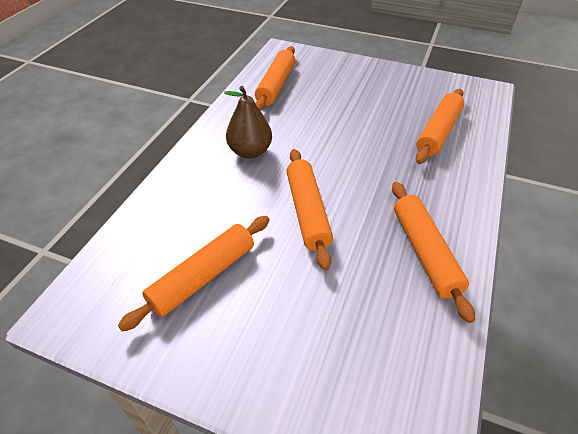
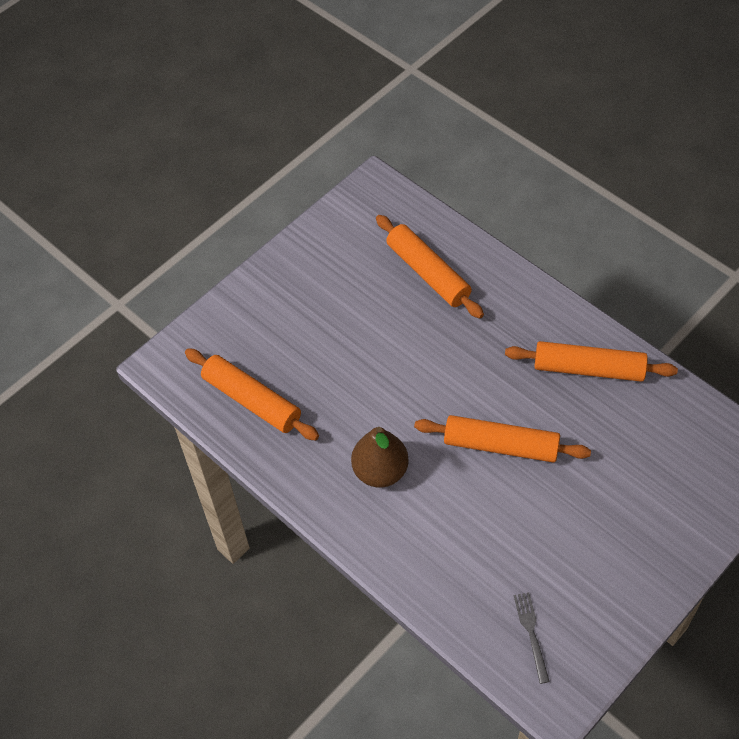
camera: 65 degrees left, 10 degrees up
orange rolling pin [118,216,270,332] -> none
none -> grey fork [514,592,550,684]

